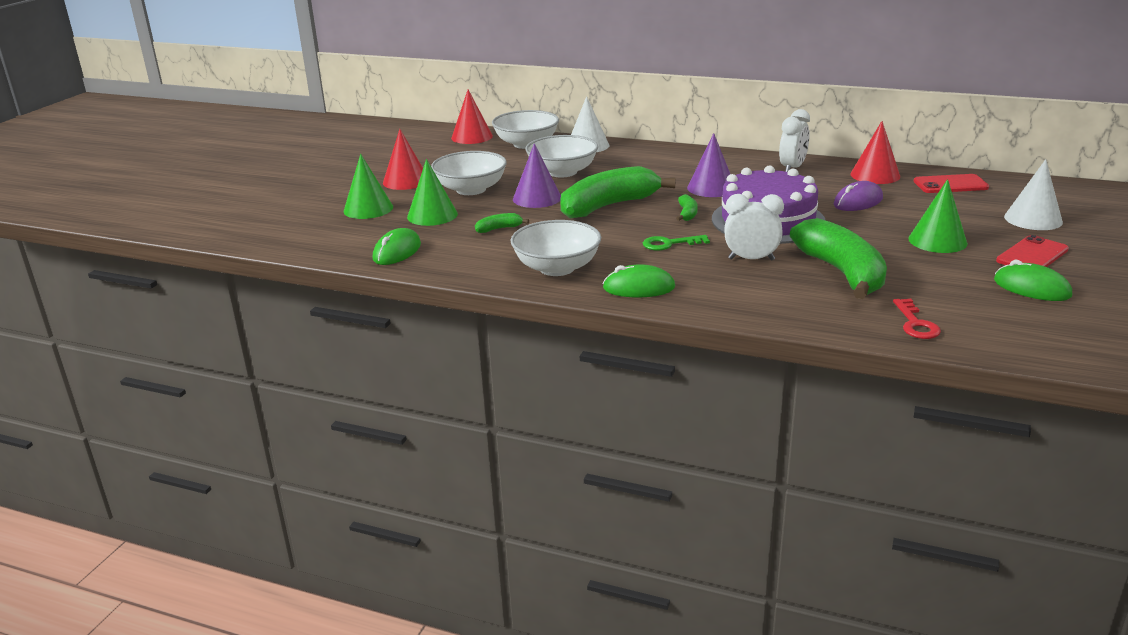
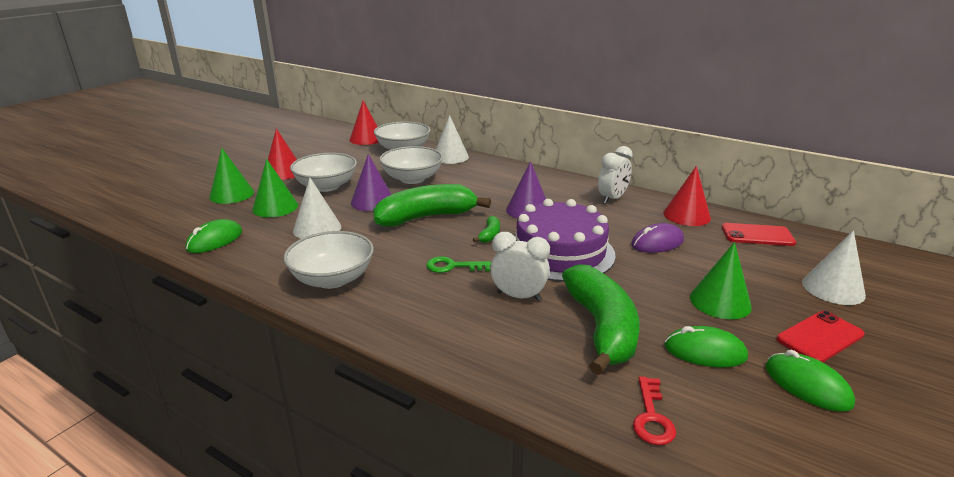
camera: 10 degrees right, 0 degrees up
green banana [475,213,529,233] -> white cone [293,178,341,239]
green mouse [603,264,675,297] -> green mouse moved to [664,326,748,367]

